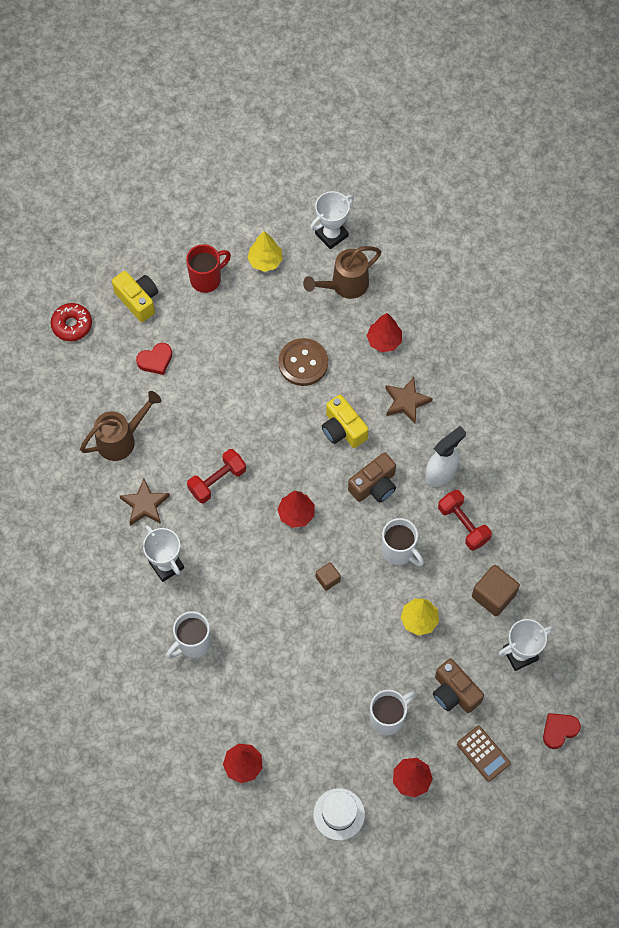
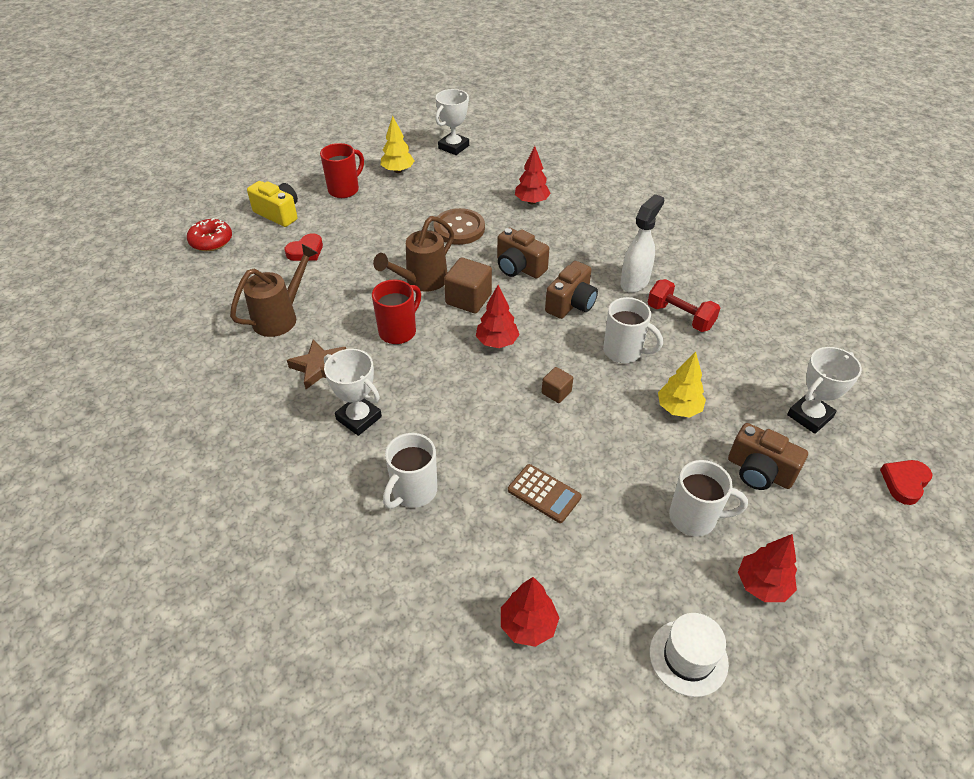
camera: 15 degrees left, 20 degrees down
red dumbbell [187,449,246,503] -> red mug [372,280,421,344]
brown watering can [303,246,381,299] -> brown watering can moved to [373,216,454,292]
yellow camera [322,395,369,448] -> brown camera [497,228,549,279]
white mug [370,690,416,735] -> white mug turned 60 degrees clockwise [669,460,748,537]
brown star [385,377,433,423] -> none
brown calculator [457,726,511,782] -> brown calculator moved to [508,464,582,523]
brown cube [472,565,520,616] -> brown cube moved to [444,258,492,313]

